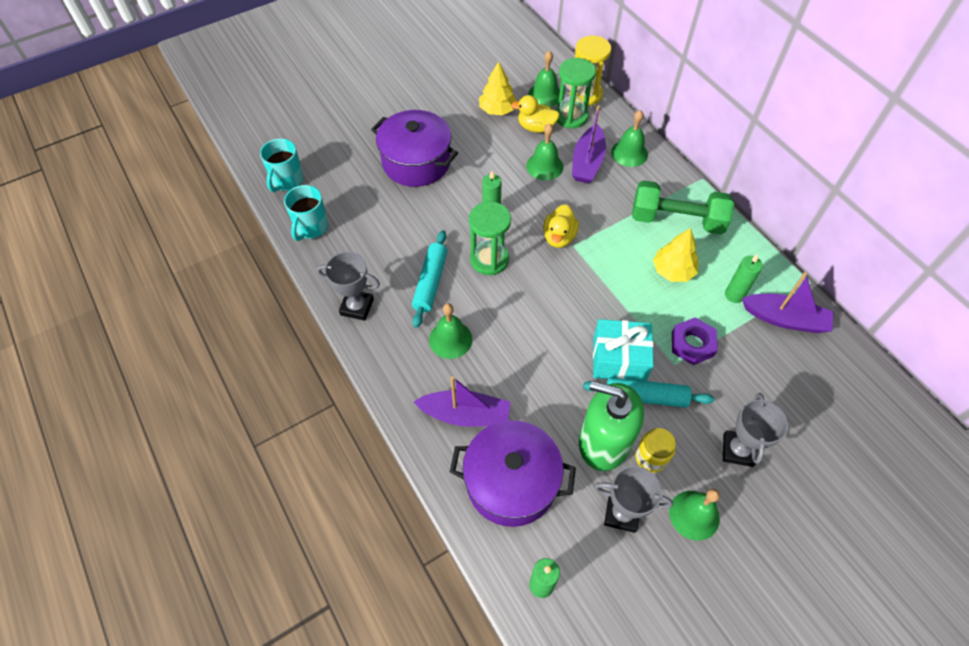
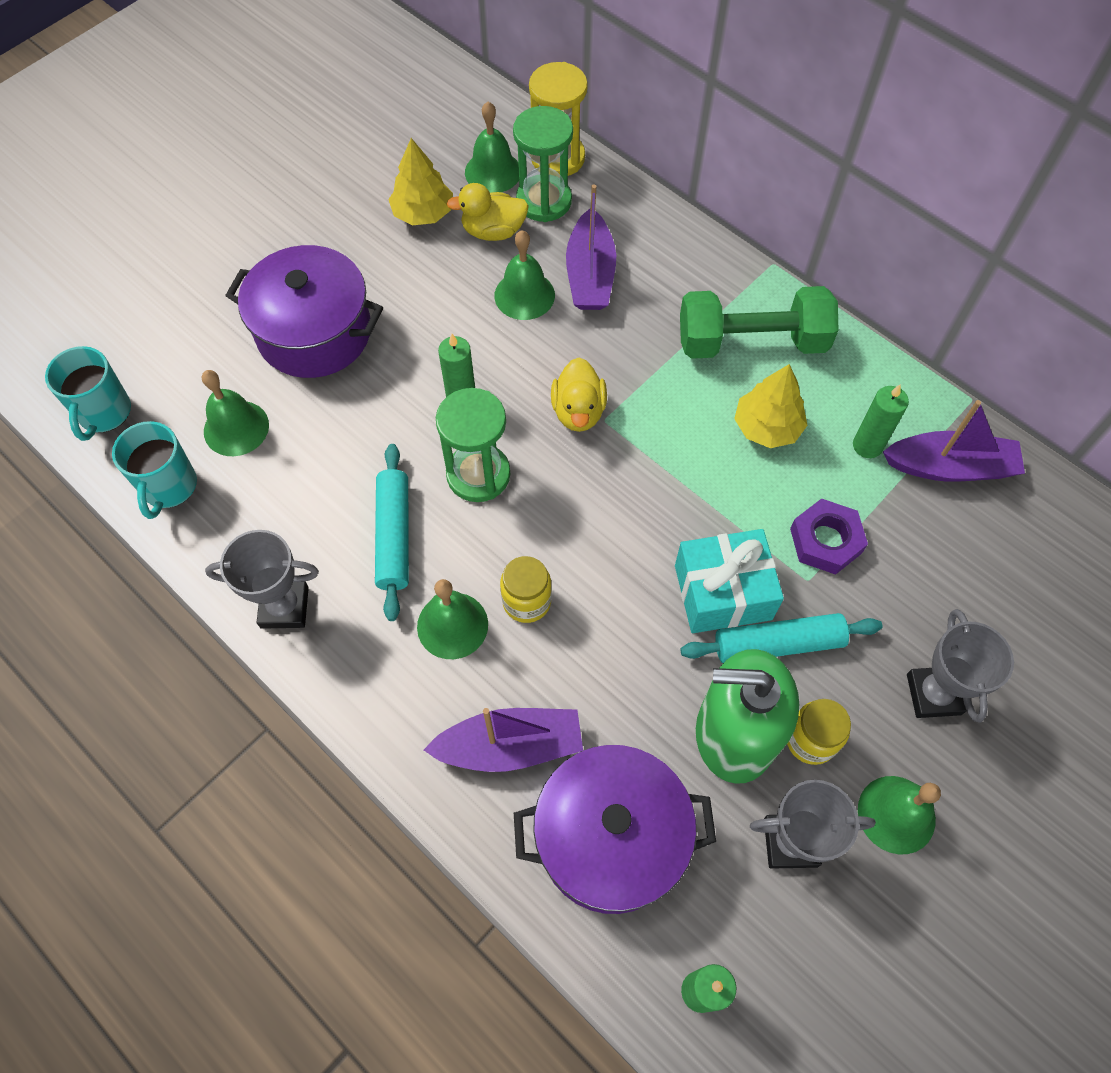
camera: 15 degrees left, 5 degrees up
green bell [611,110,648,167] -> green bell moved to [202,370,269,456]
none -> yellow jar [500,556,552,623]

